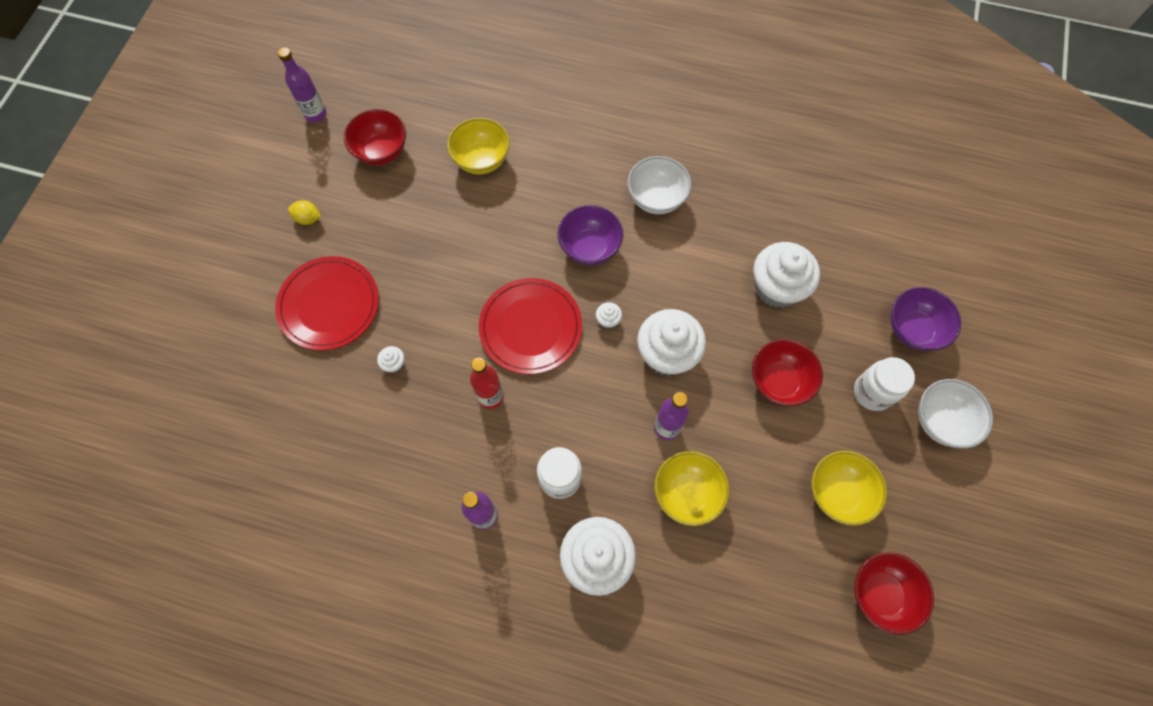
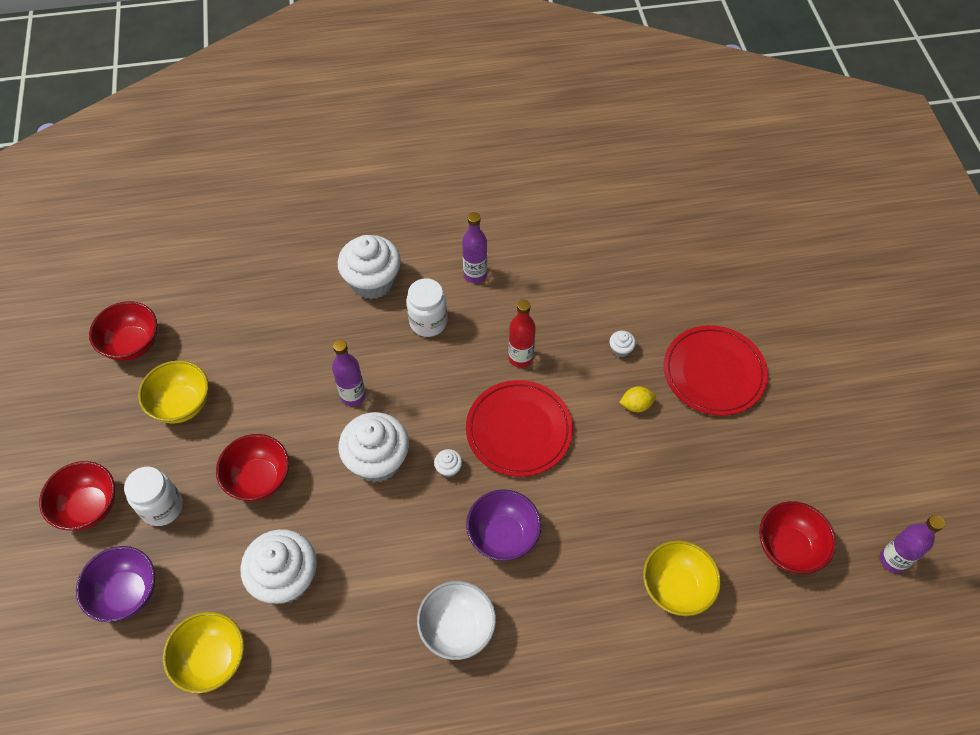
camera: 155 degrees right, 10 degrees down
yellow lemon [288,200,321,225] -> yellow lemon moved to [619,386,656,412]
yellow bowl [654,451,729,526] -> yellow bowl moved to [163,612,244,694]
white bowl [918,379,993,449] -> red bowl [39,461,115,531]

